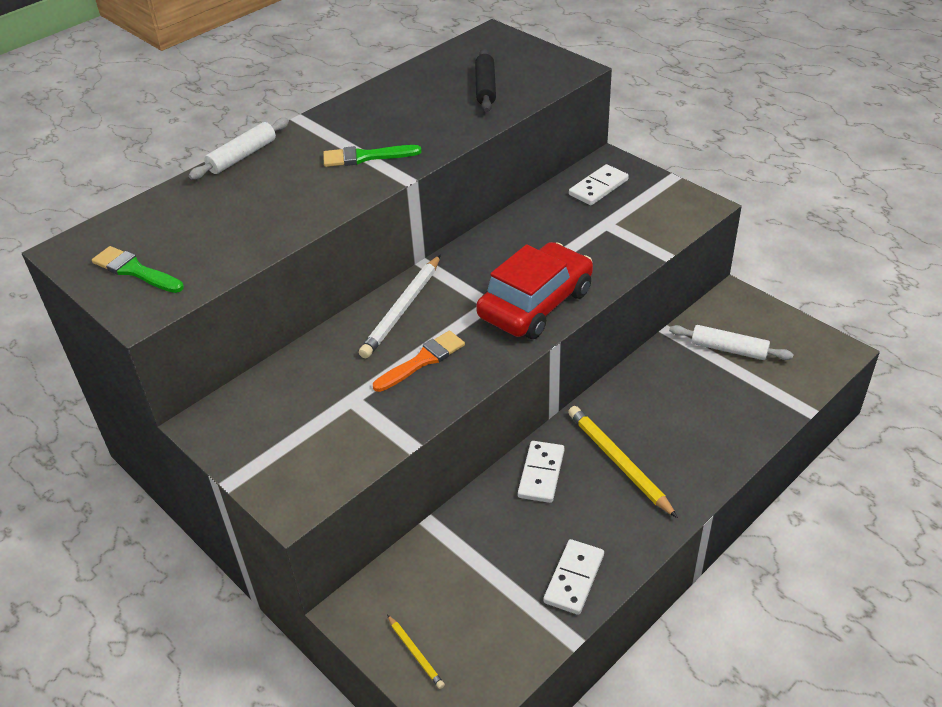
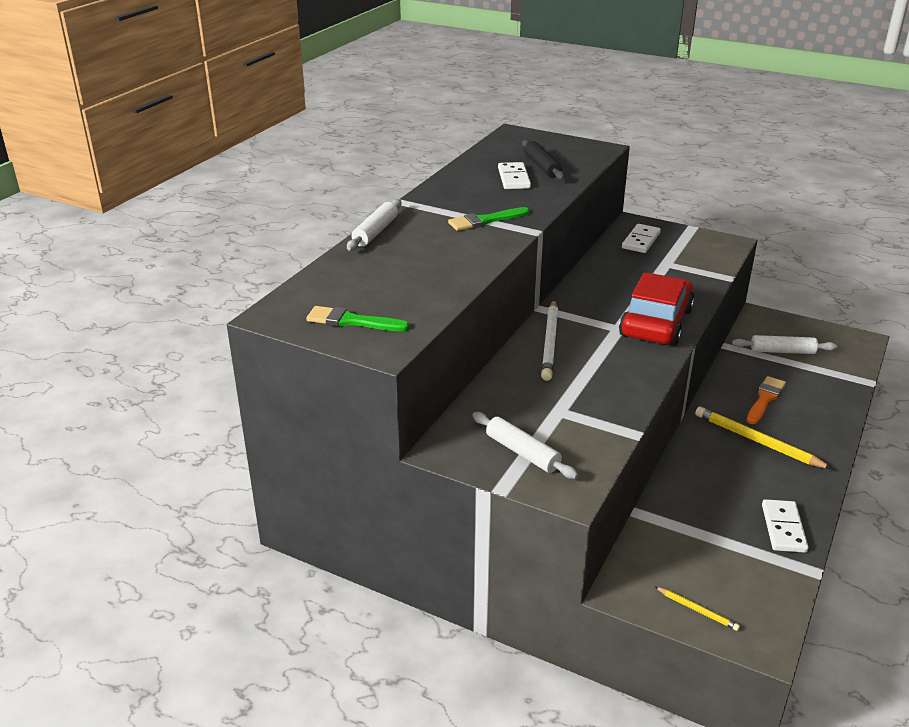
camera: 20 degrees left, 10 degrees down
orange brush [373,331,465,392] -> orange brush moved to [747,376,786,424]
white domino [518,441,564,503] -> white domino moved to [498,162,531,189]
none -> white rolling pin [472,412,578,479]

